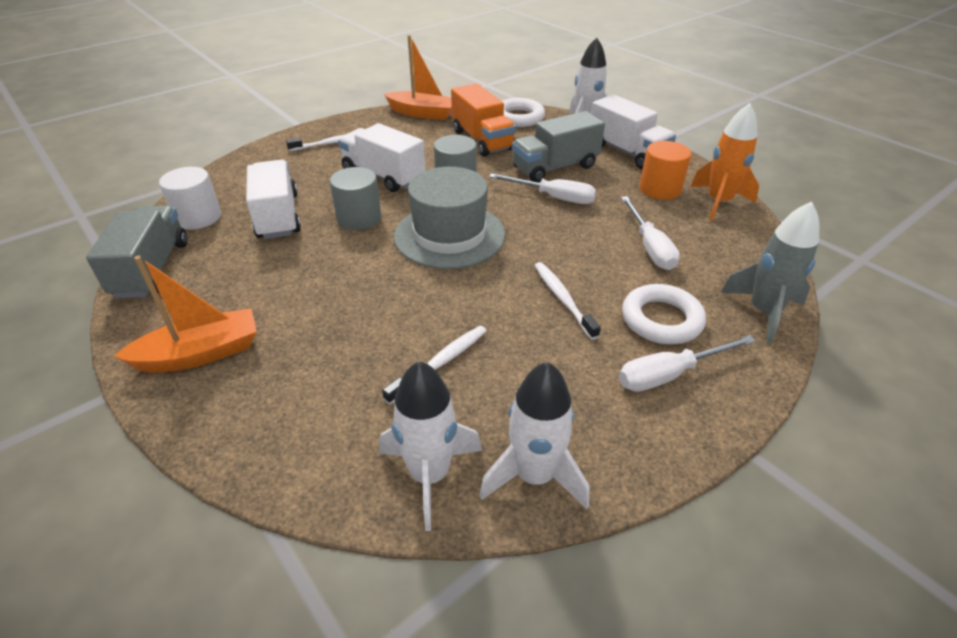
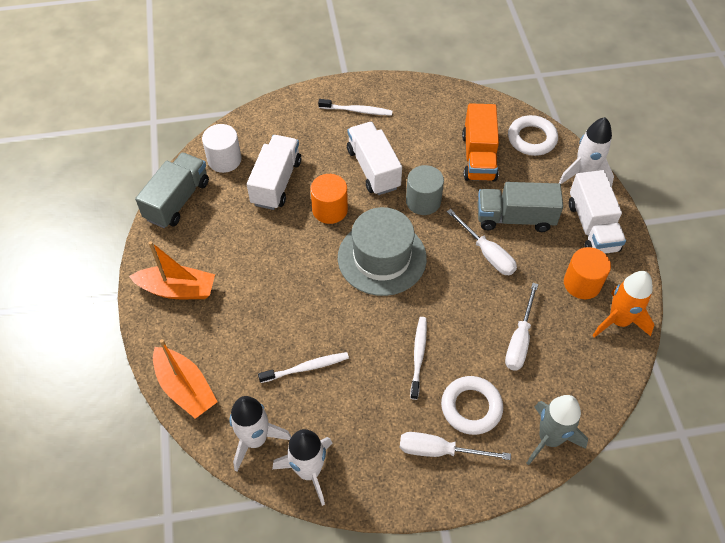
camera: 30 degrees right, 15 degrees up
grey cylinder [330,167,381,230] -> orange cylinder [310,174,348,224]
orange boat [384,35,452,120] -> orange boat moved to [153,339,218,419]

